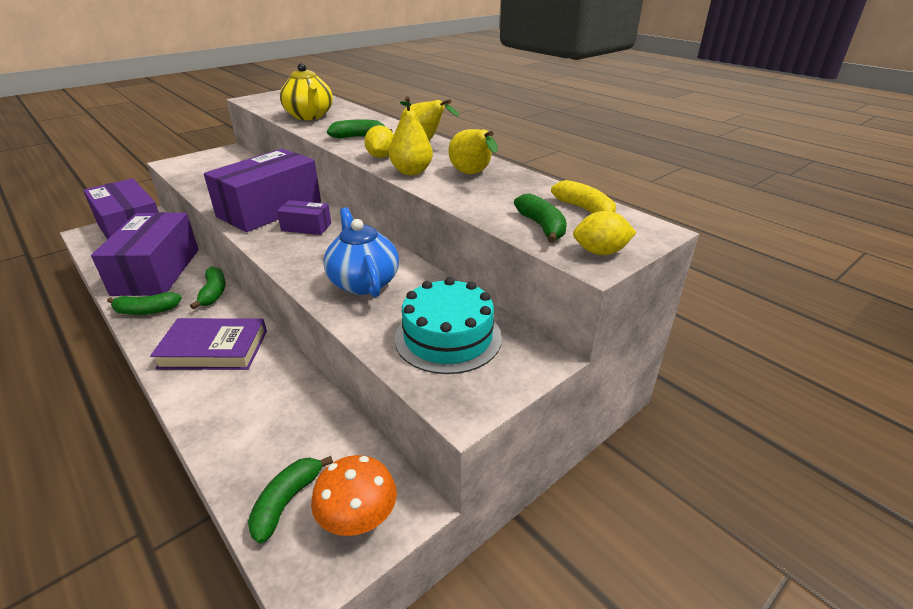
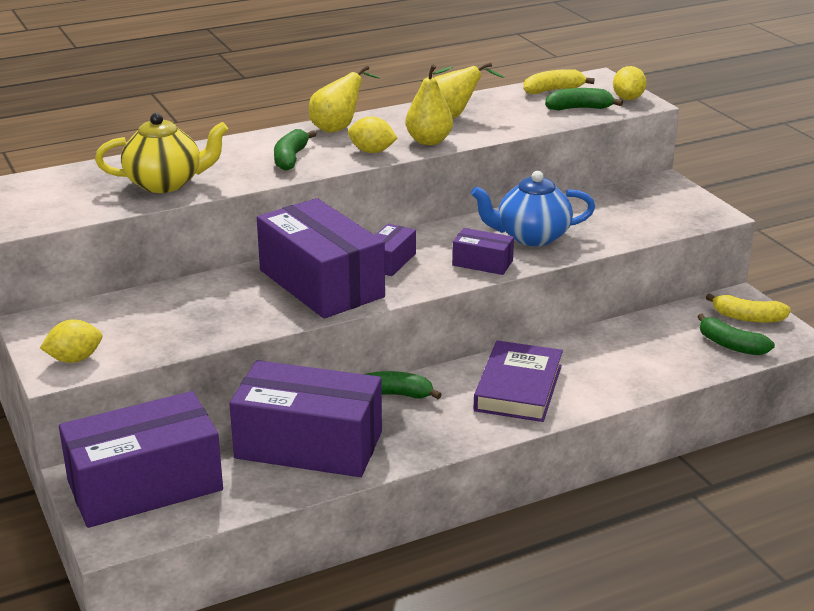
camera: 75 degrees left, 5 degrees down
green banana [107,292,182,315] -> none
orange mushroom [311,455,397,536] -> yellow banana [706,293,791,323]
turquoise cake [395,277,502,374] -> none
none -> yellow lemon [40,320,102,363]
none -> purple box [452,228,514,275]

